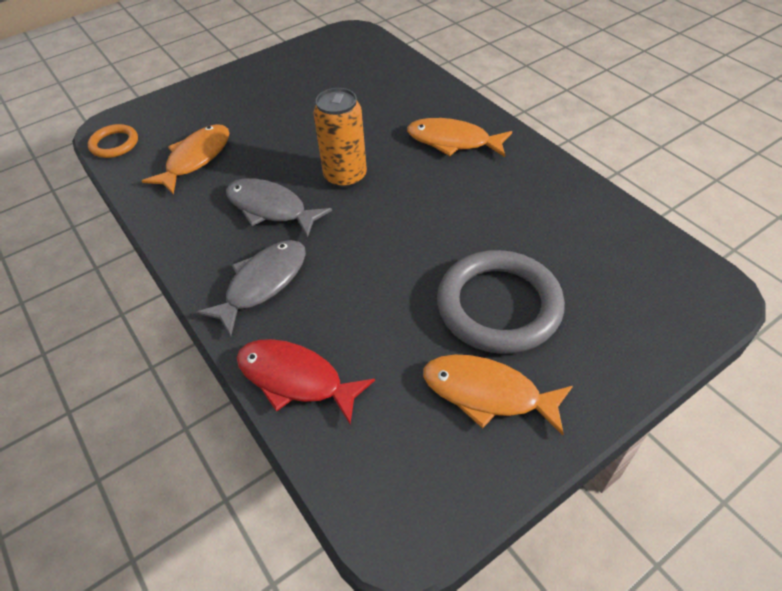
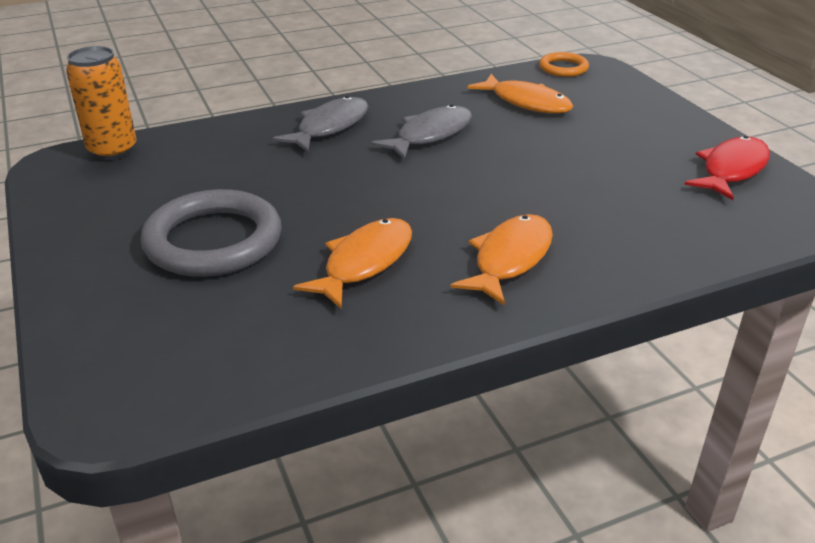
camera: 100 degrees right, 15 degrees down
grey fish [196,240,306,336] -> grey fish turned 105 degrees counterclockwise [273,96,368,152]
red fish [237,339,375,424] -> red fish moved to [684,136,770,200]
orange can [314,88,367,189] -> orange can moved to [66,46,137,160]
orange fish [423,355,573,435] -> orange fish moved to [293,218,412,309]

